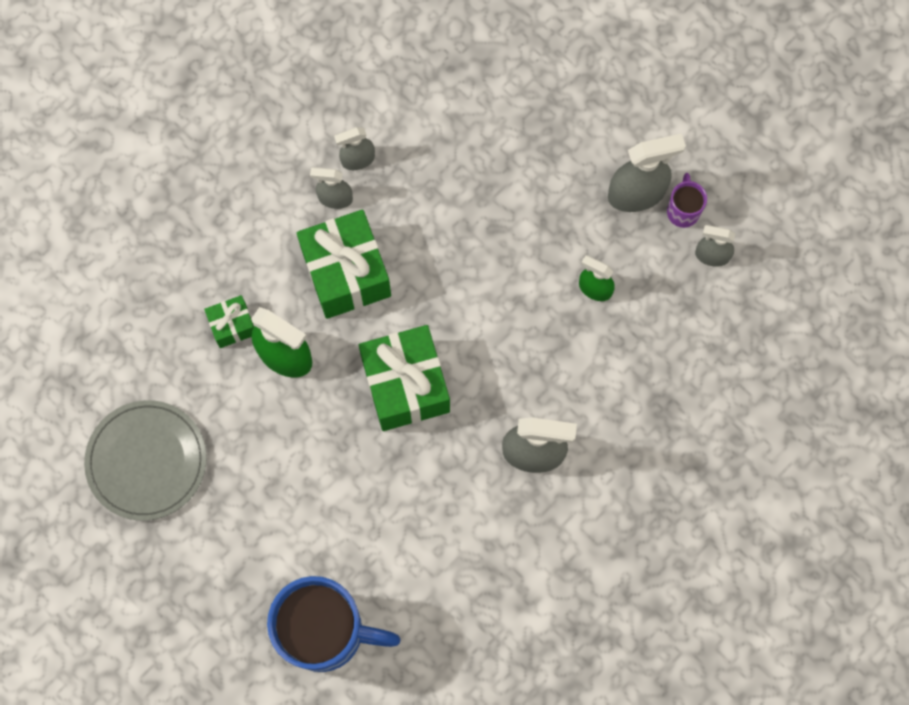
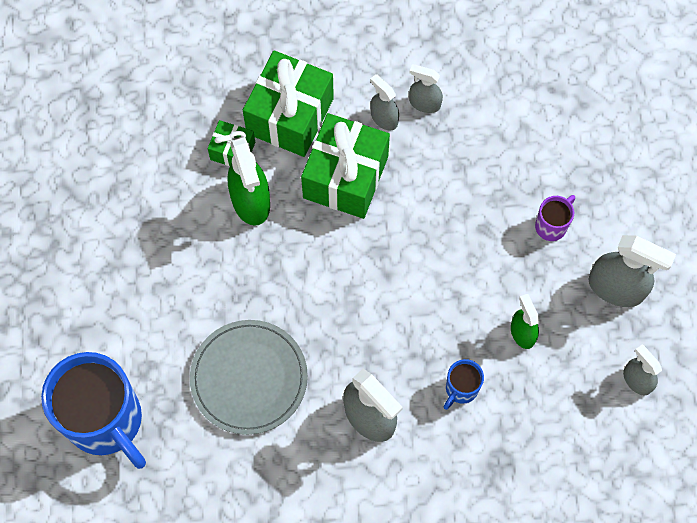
camera: 40 degrees right, 5 degrees down
grey plate [84,400,207,521] -> grey plate moved to [190,320,308,435]
green gift [359,325,450,431] -> green gift moved to [243,50,334,157]
purple mug [667,173,707,228] -> purple mug moved to [535,195,575,241]
none -> blue mug [444,359,484,410]

